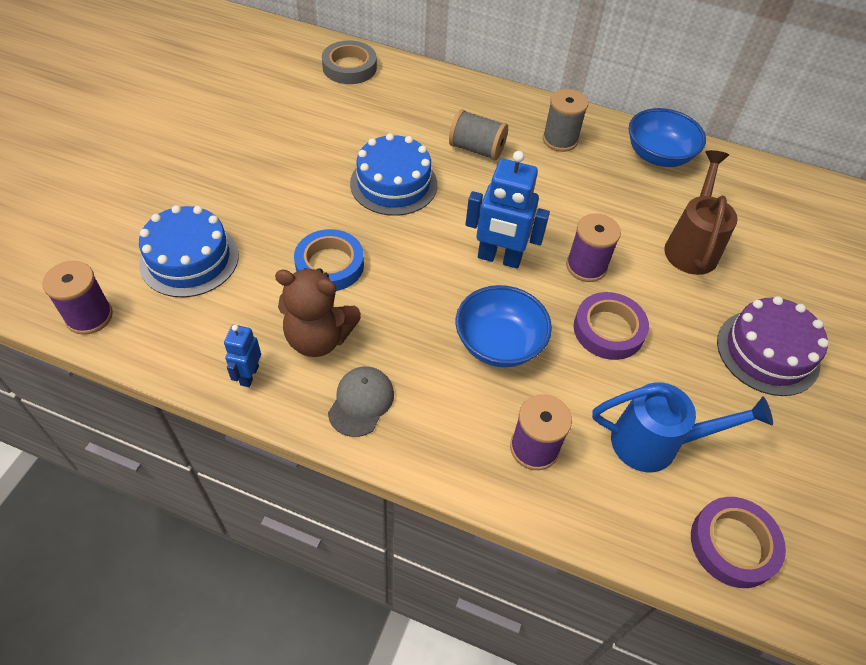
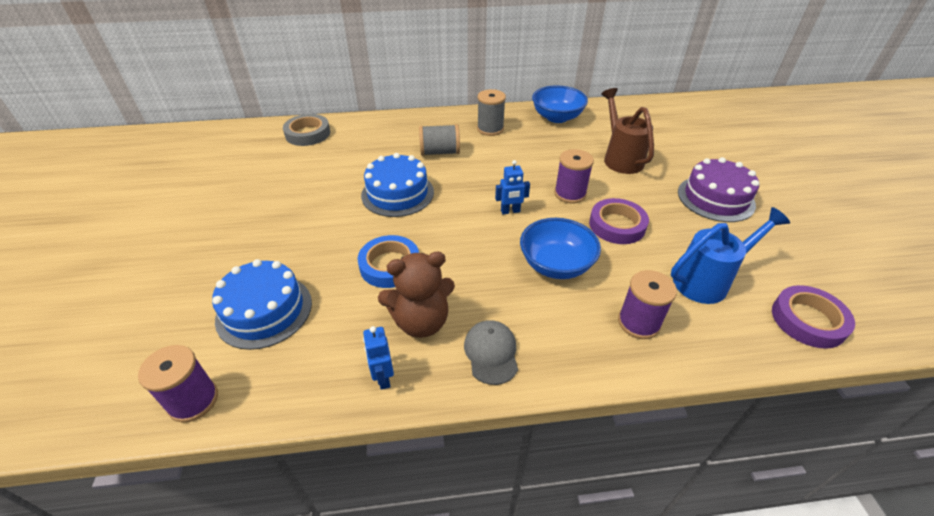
camera: 25 degrees left, 10 degrees down
blue robot [465,151,550,269] -> blue robot [495,160,530,214], size x0.55

